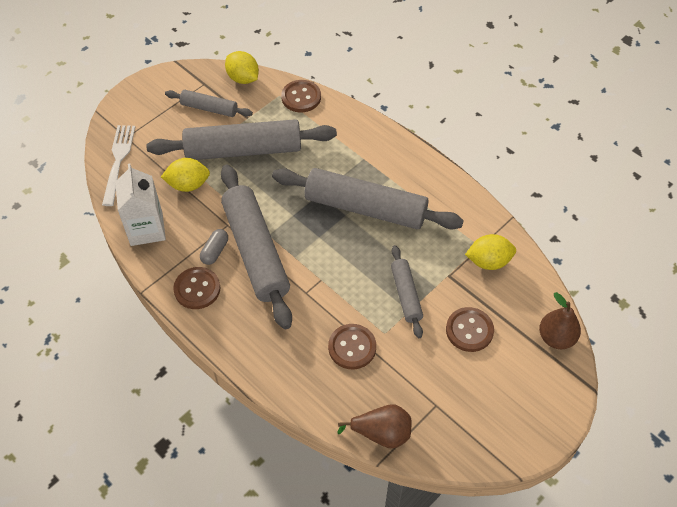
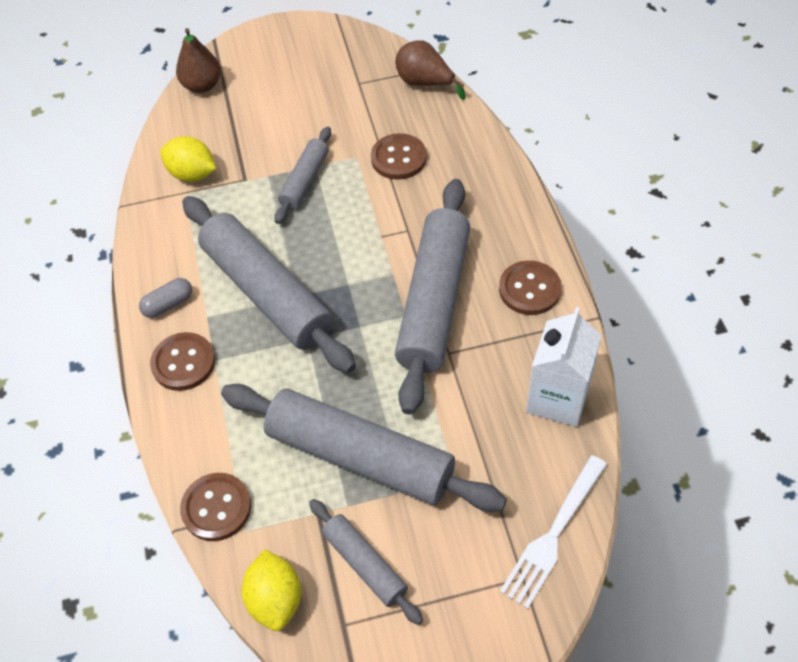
camera: 145 degrees left, 0 degrees up
yellow lemon [161,158,210,192] -> none
grey capsule [200,229,228,265] -> grey capsule moved to [139,278,192,318]
brown button [446,307,494,352] -> brown button moved to [150,332,215,391]

